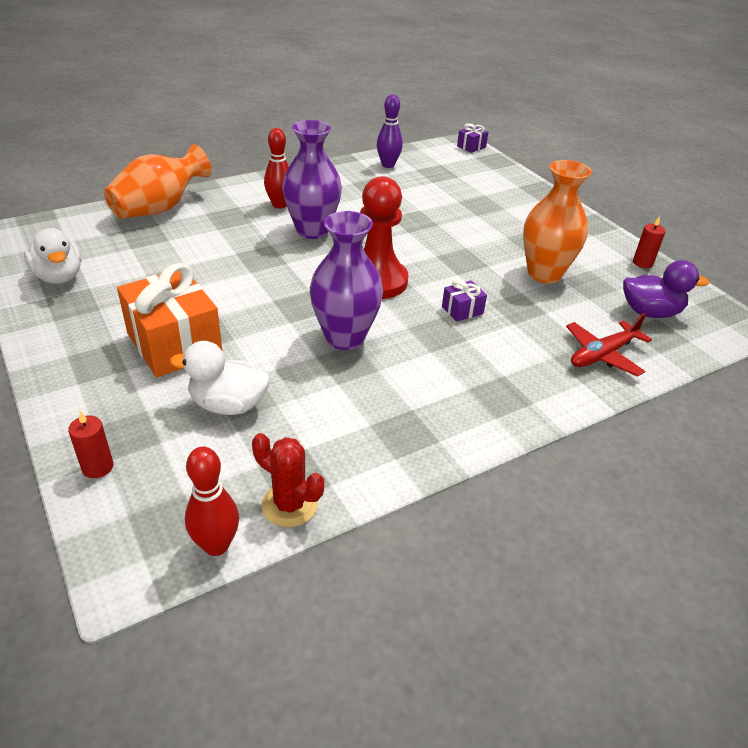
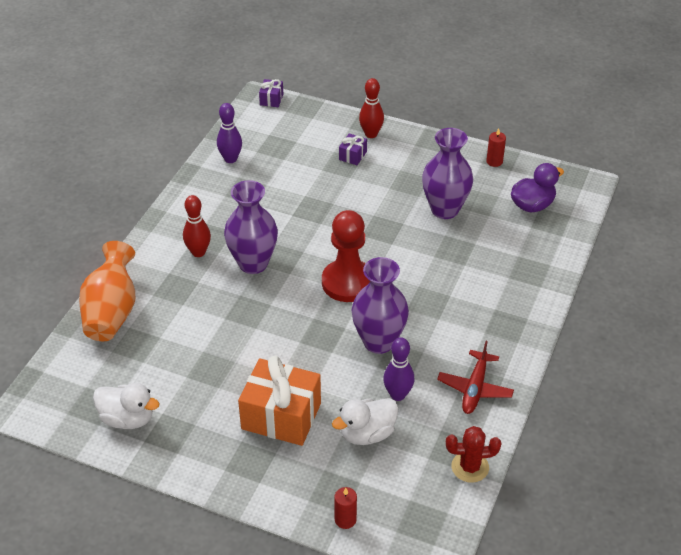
camera: 35 degrees left, 5 degrees up
red bowling pin [185,446,239,556] -> red bowling pin moved to [359,78,384,138]
purple gift [442,279,487,322] -> purple gift moved to [339,133,367,165]
orange vase [523,160,592,284] -> purple vase [422,128,473,219]
red plane [566,313,652,377] -> red plane moved to [437,341,514,414]
none -> purple bowling pin [383,337,414,401]

